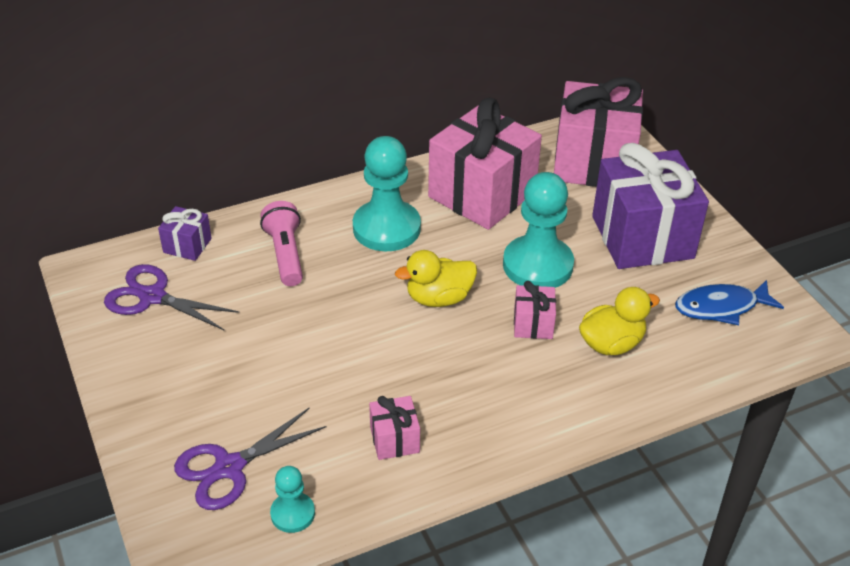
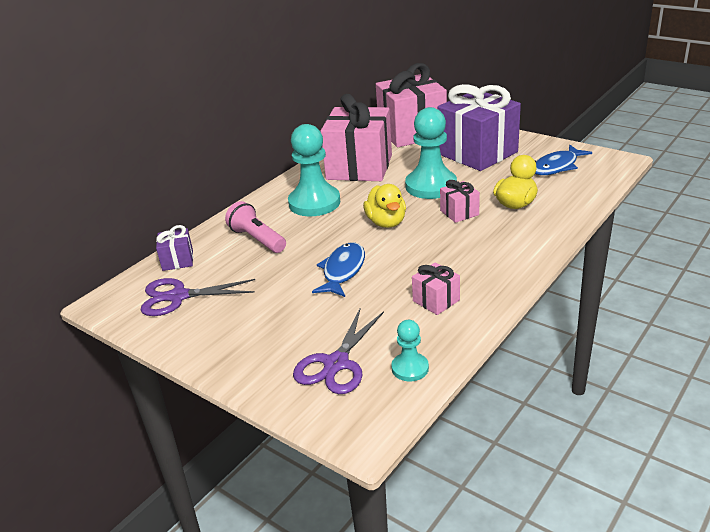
camera: 25 degrees left, 10 degrees down
yellow duck [395,250,477,307] -> yellow duck turned 60 degrees counterclockwise [363,184,406,228]
none -> blue fish [312,242,365,297]

